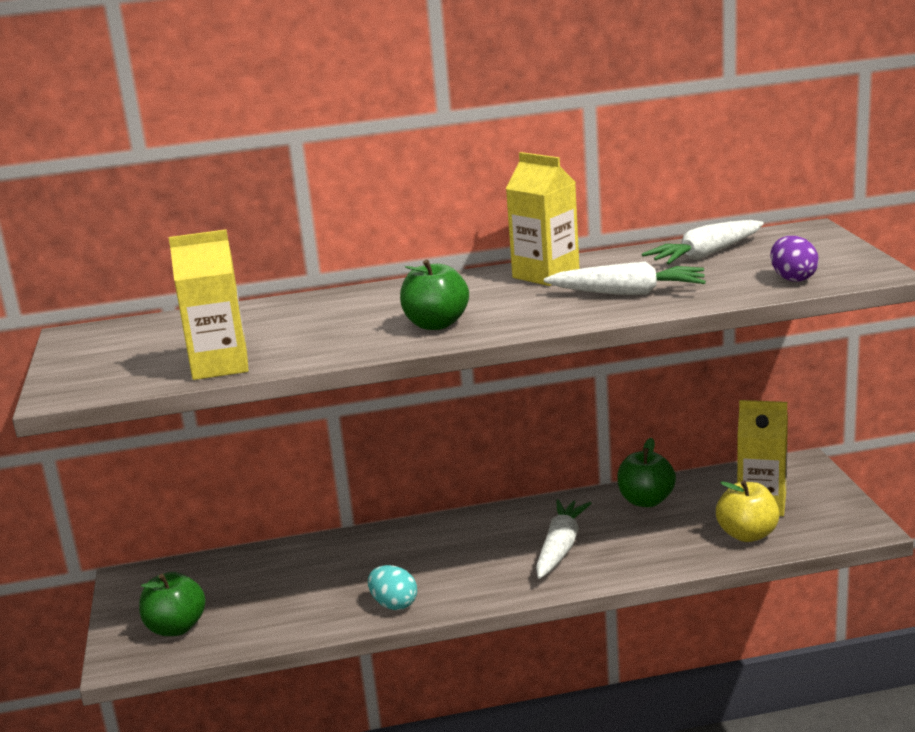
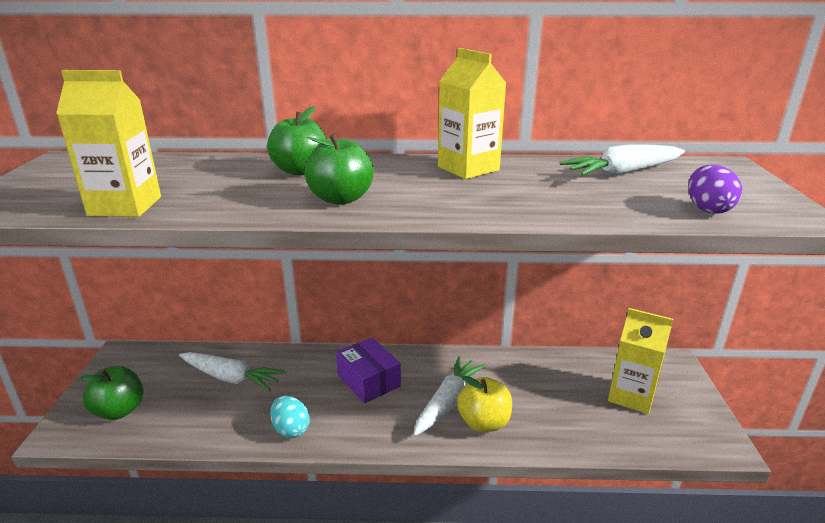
camera: 10 degrees right, 5 degrees up
white carrot [544,261,706,295] -> white carrot moved to [179,352,285,391]
green apple [617,438,676,507] -> green apple moved to [267,106,328,176]
yellow apple [716,480,779,542] -> yellow apple moved to [457,376,512,432]
none -> purple box [336,338,401,403]

